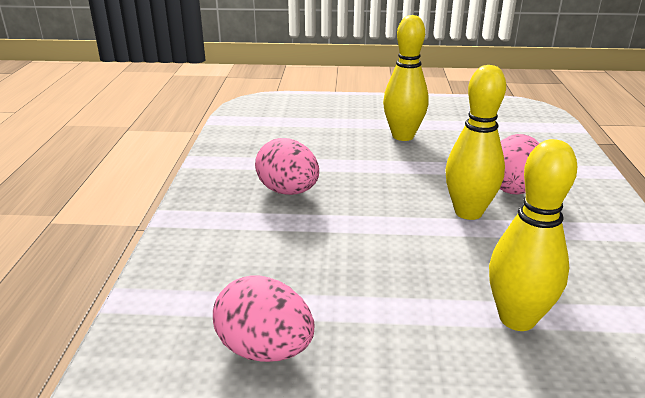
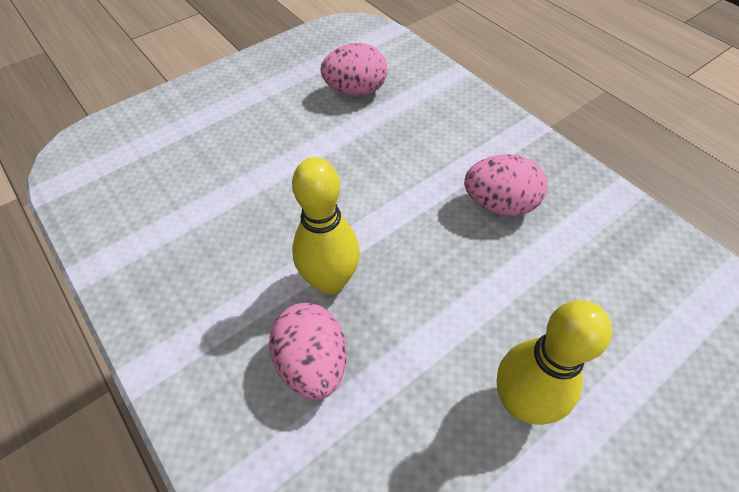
camera: 140 degrees right, 25 degrees up
yellow bowling pin [489,139,578,331] -> none

